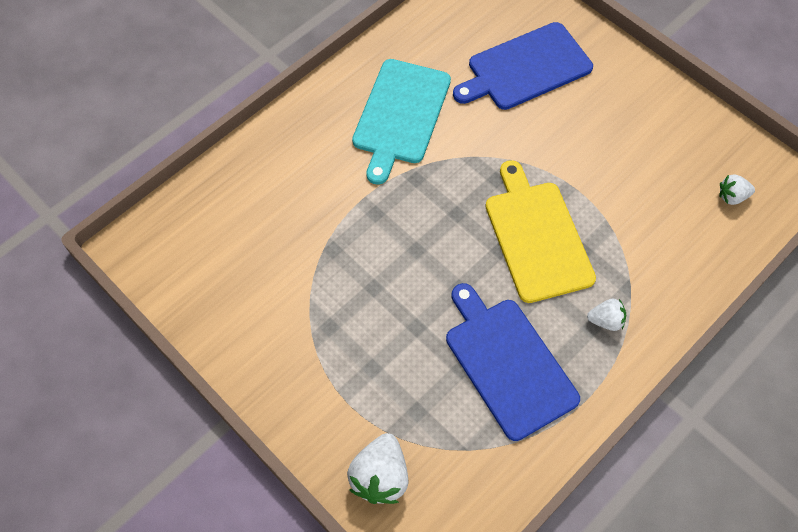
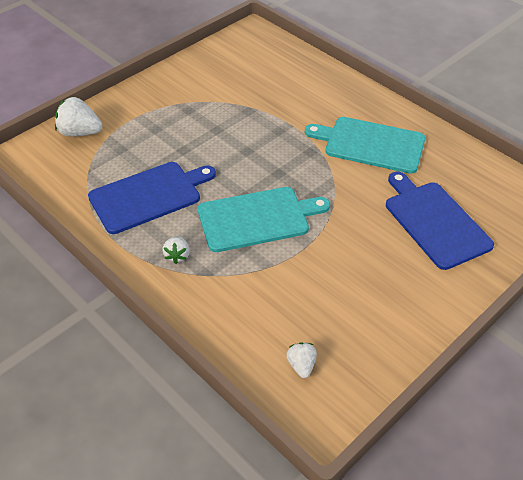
camera: 90 degrees right, 15 degrees down
yellow cutting board [486,160,596,303] -> turquoise cutting board [198,187,330,252]

